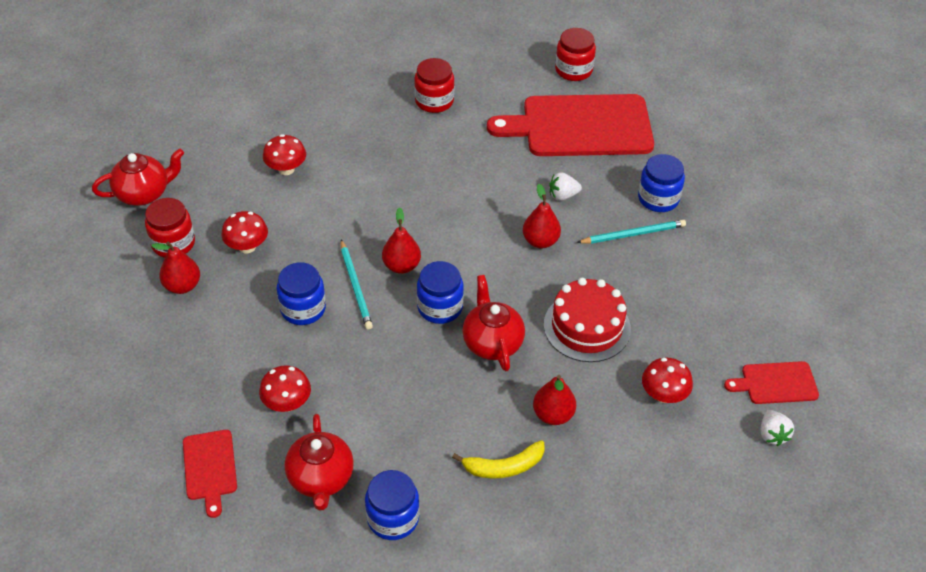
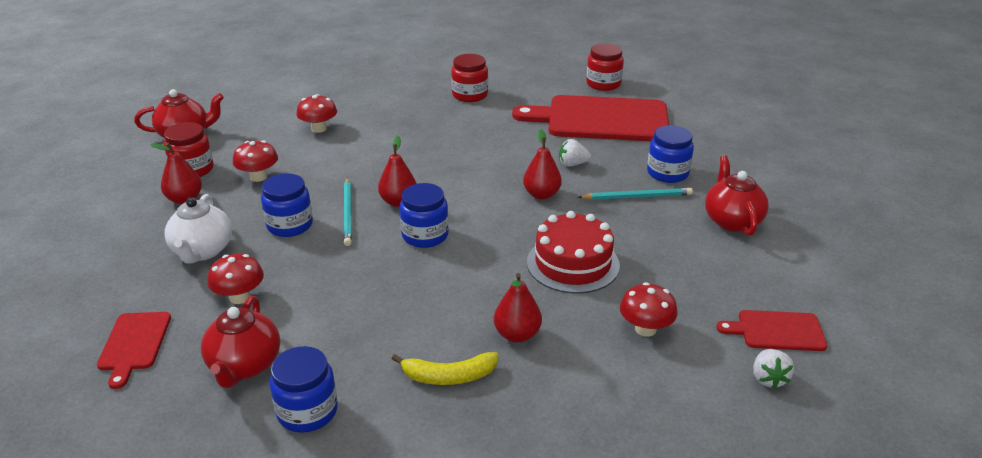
camera: 10 degrees right, 15 degrees down
red teapot [462,275,525,371] -> red teapot moved to [705,156,769,236]
none -> white teapot [164,194,232,263]

